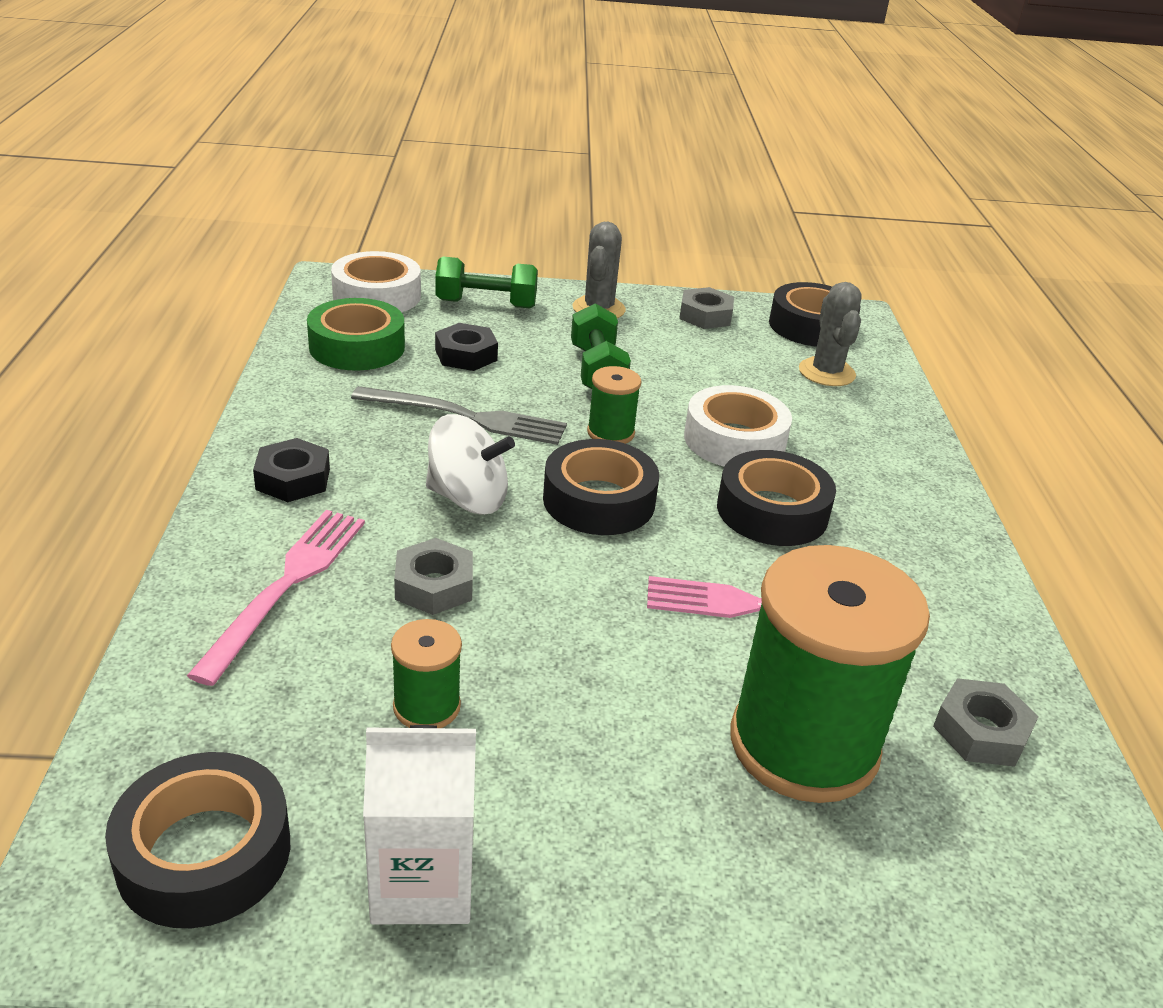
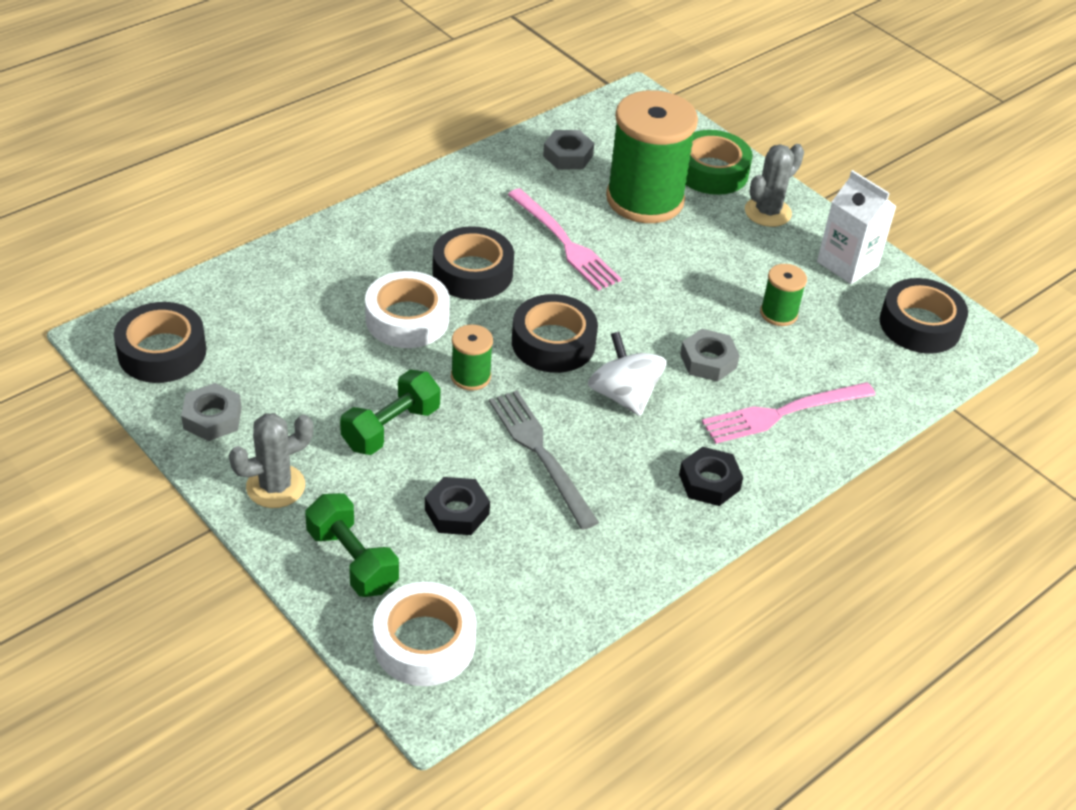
camera: 130 degrees left, 10 degrees up
green tape [307,298,405,371] -> green tape moved to [685,130,753,195]
grey cactus [799,282,862,386] -> grey cactus moved to [745,144,804,227]

